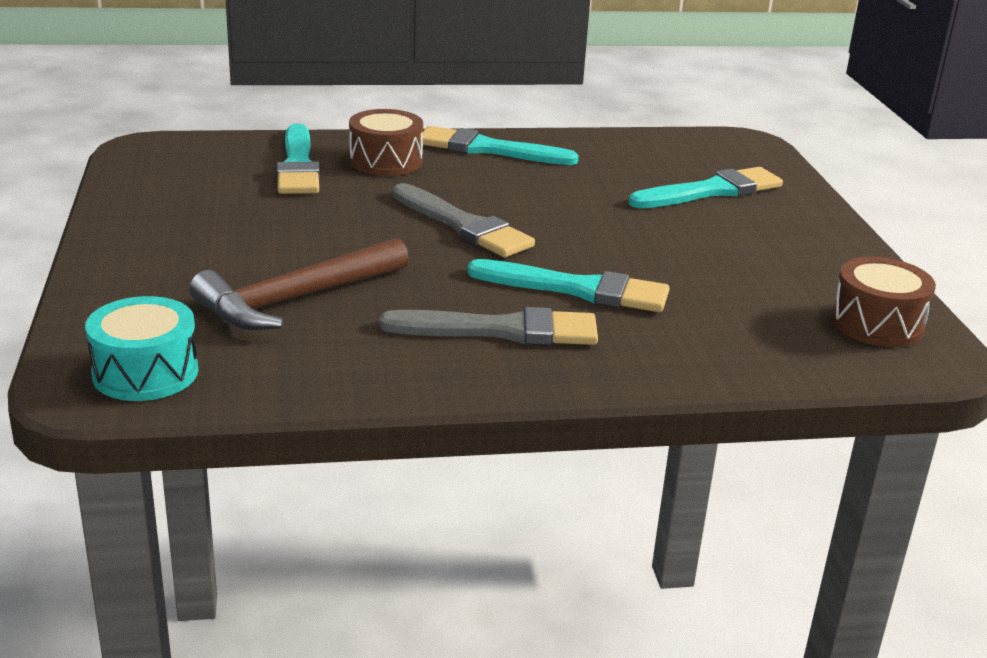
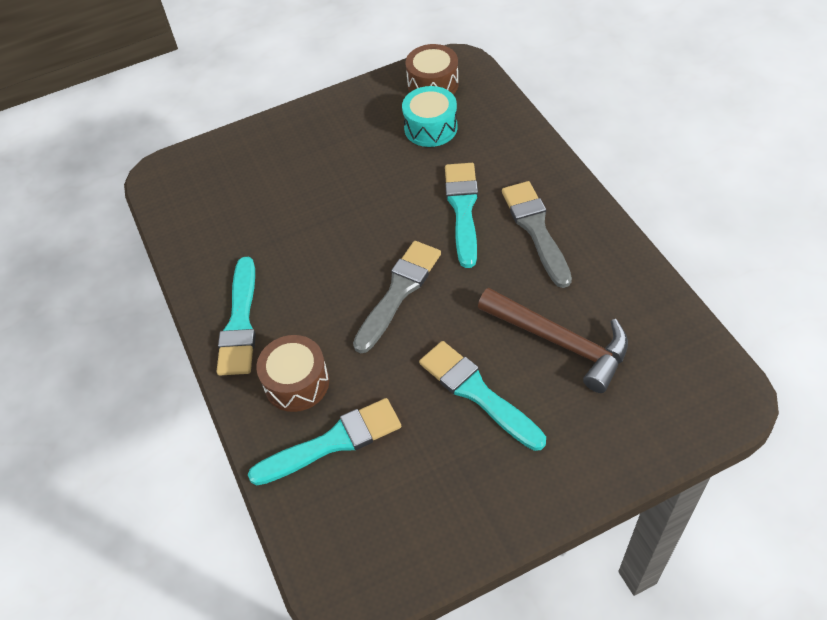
camera: 100 degrees left, 25 degrees up
turquoise drum [85,296,198,401] -> turquoise drum moved to [402,86,457,147]
turquoise brush [628,167,783,208] -> turquoise brush moved to [419,341,546,451]

